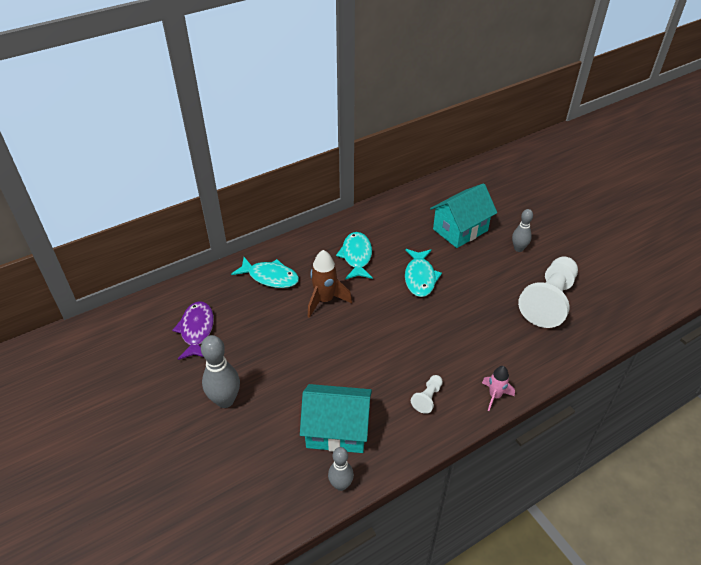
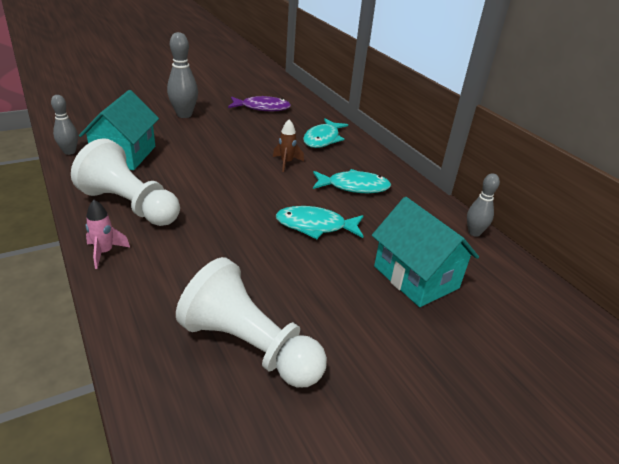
camera: 90 degrees right, 10 degrees down
brown rocket [308,250,352,318] -> brown rocket [273,119,304,172], size x0.64
white pawn [411,375,443,414] -> white pawn [71,138,180,226], size x2.29
grey bowling pin [512,209,533,252] -> grey bowling pin moved to [467,173,500,237]

